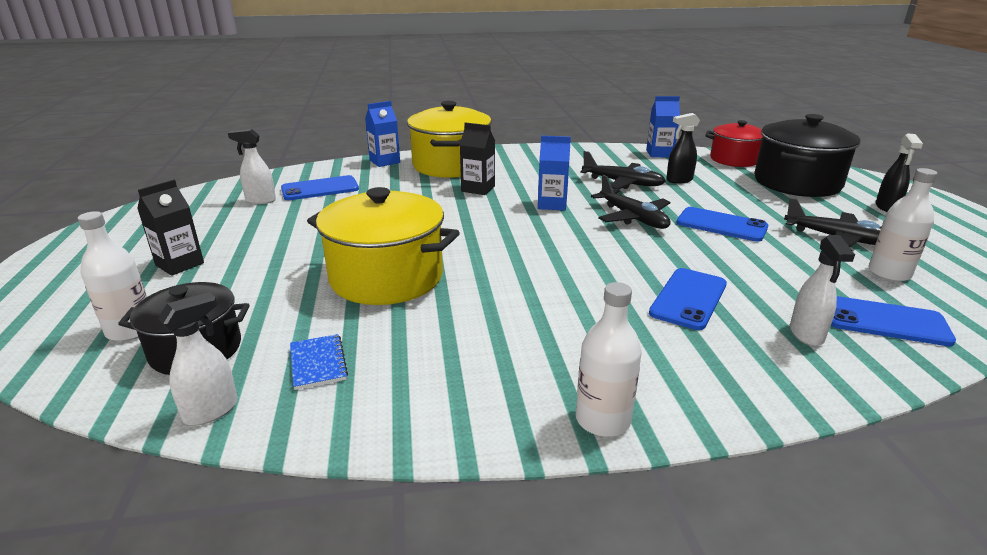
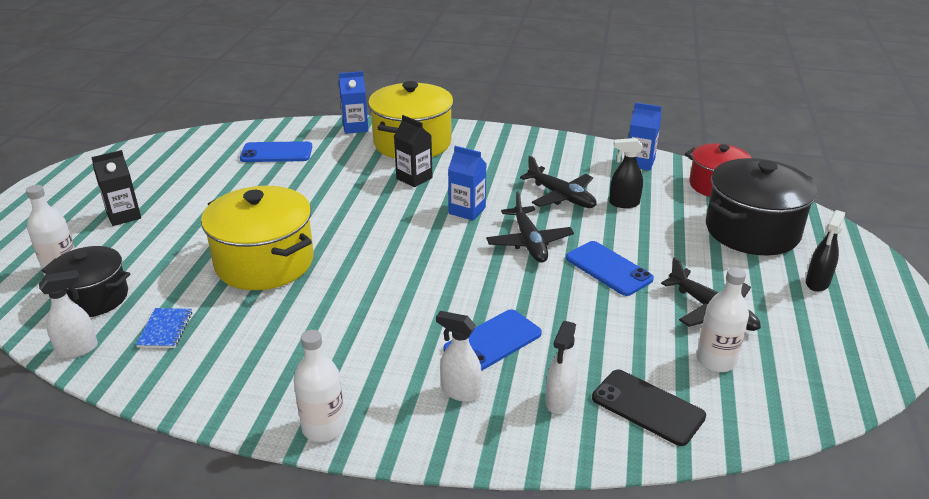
camera: 20 degrees right, 5 degrees up
white spray bottle [228,129,276,204] -> white spray bottle moved to [436,311,482,402]
blue phone [831,296,956,346] -> black phone [592,370,706,446]

